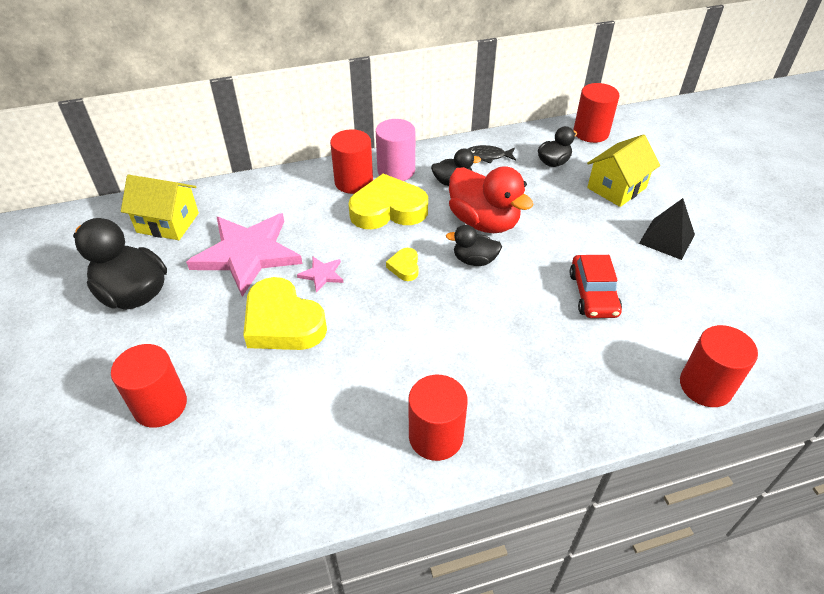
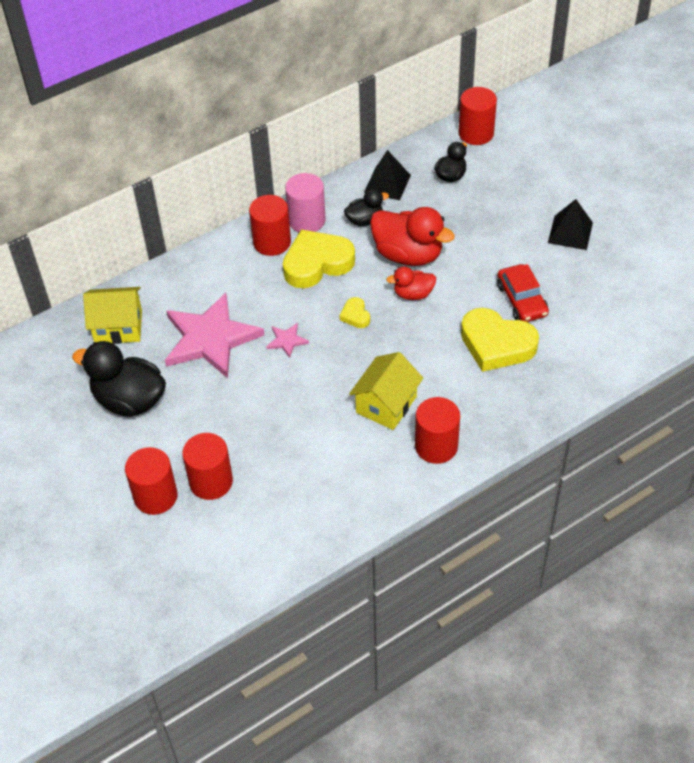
camera: 15 degrees left, 5 degrees up
yellow heart [243,277,327,350] -> yellow heart moved to [461,308,539,372]
black duck [446,225,502,266] -> red duck [386,266,436,300]
black fish [468,145,516,164] -> black pyramid [364,150,411,200]
yellow house [587,134,660,207] -> yellow house moved to [349,352,423,430]
red cylinder [680,325,758,407] -> red cylinder moved to [125,447,178,515]

